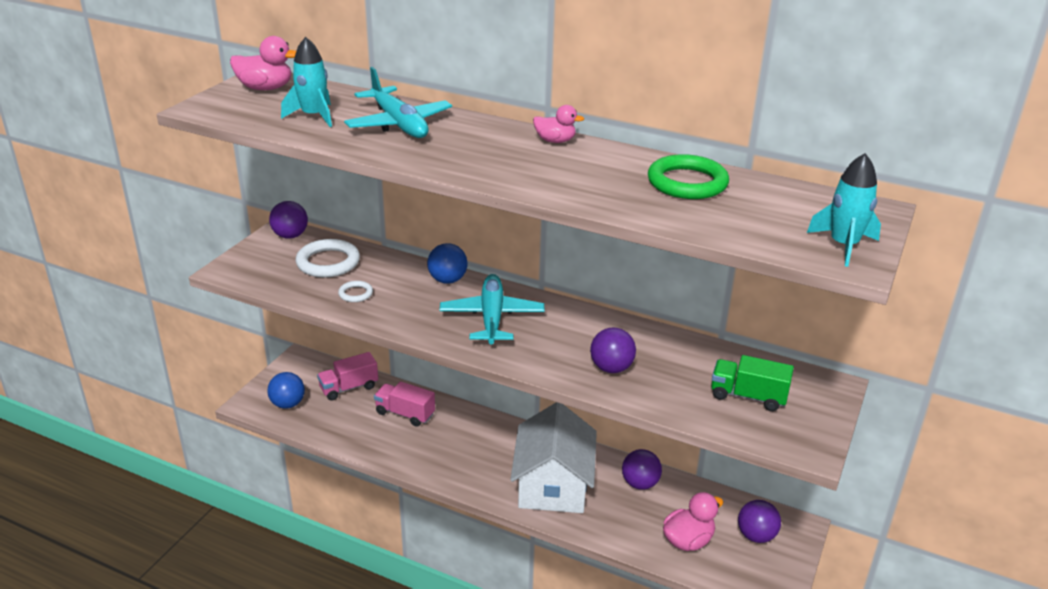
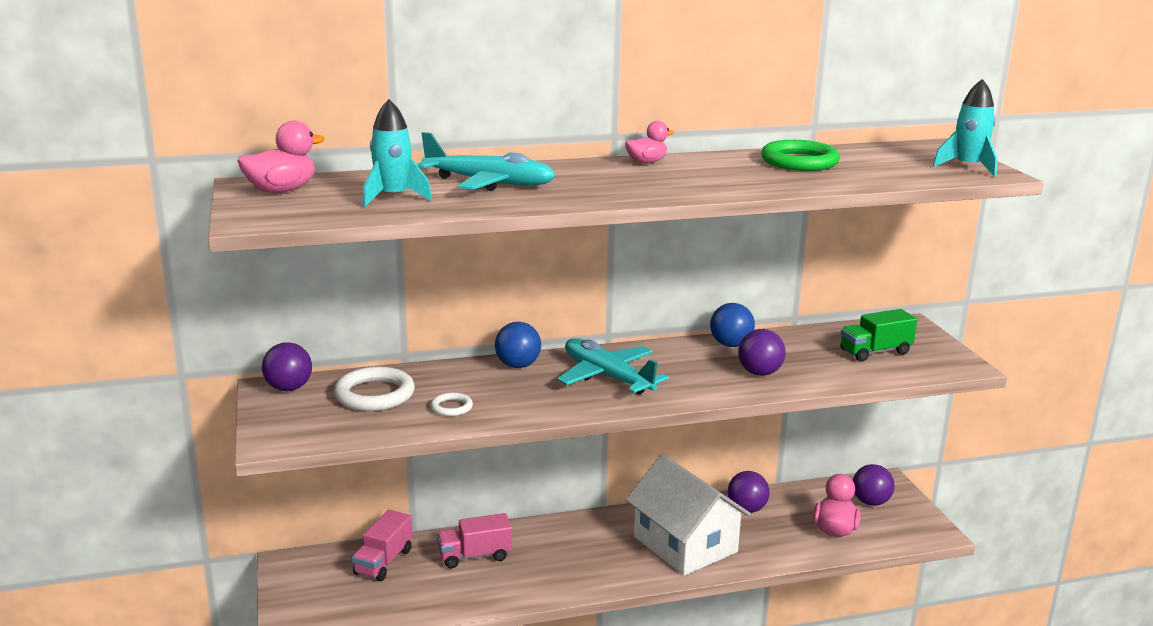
camera: 40 degrees left, 10 degrees down
blue ball [267,372,305,409] -> blue ball moved to [710,303,755,347]

